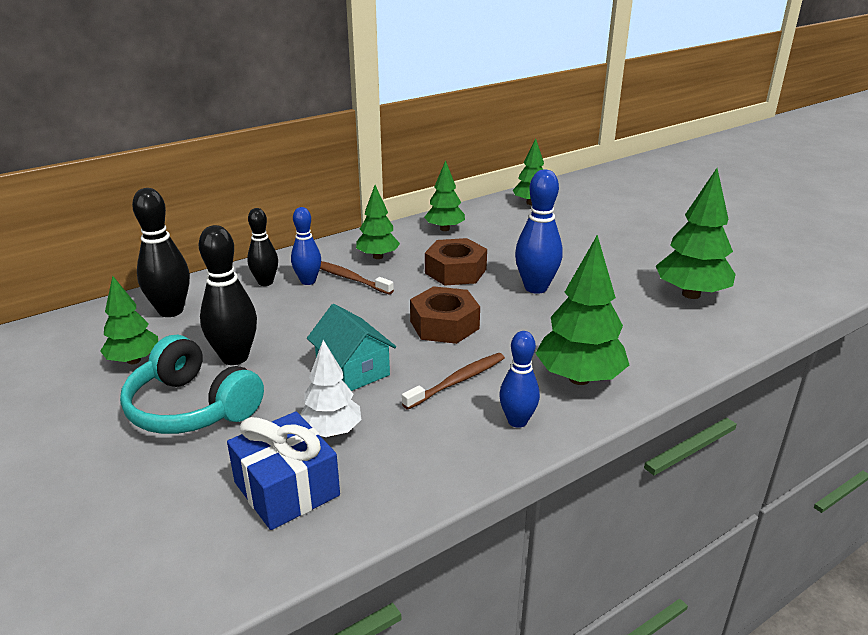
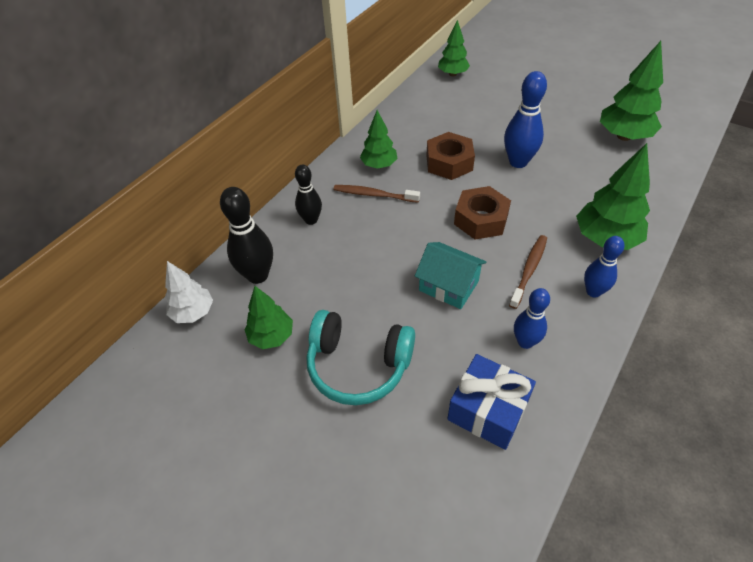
camera: 20 degrees left, 20 degrees up
black bowling pin [199,225,257,365] -> none
blue bowling pin [291,207,321,285] -> blue bowling pin moved to [514,288,550,349]
white tree [300,340,361,437] -> white tree moved to [165,261,213,323]
green tree [424,160,465,231] -> none

